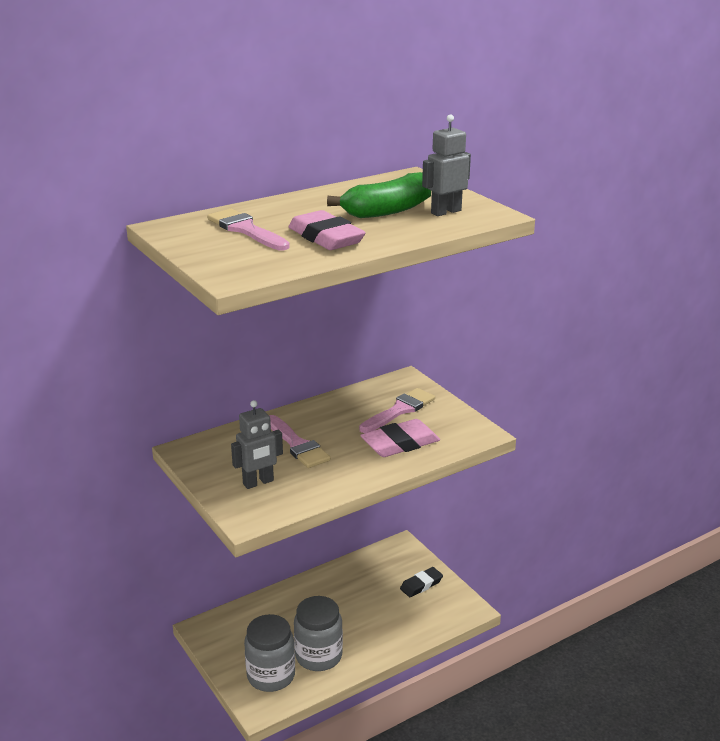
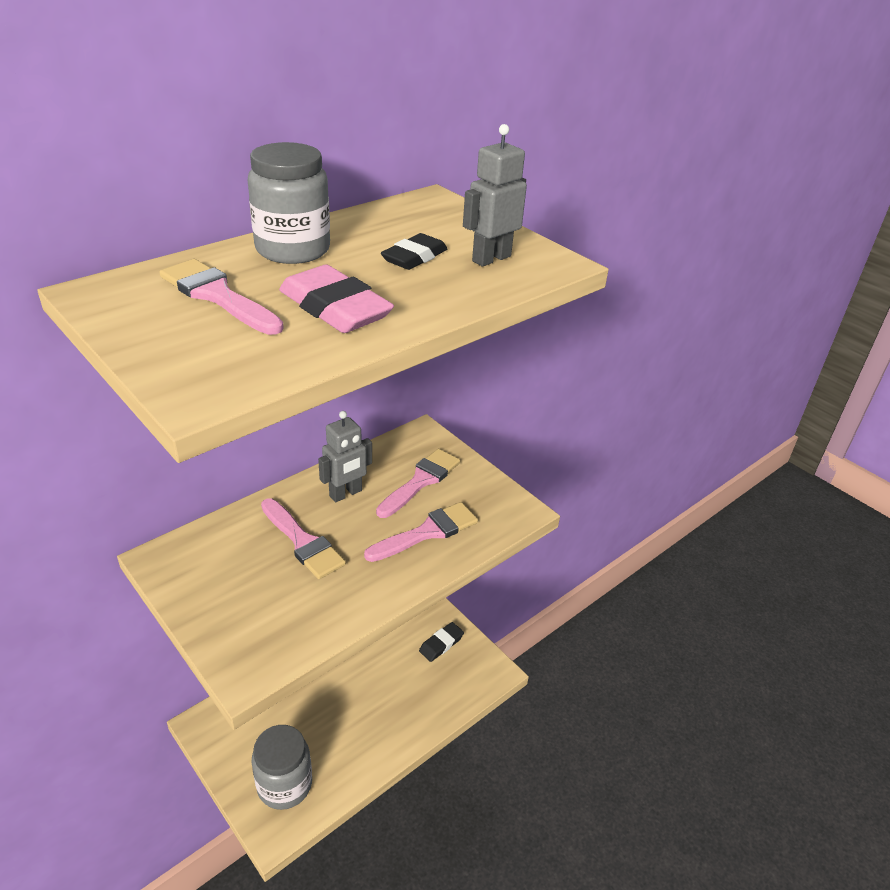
camera: 10 degrees left, 10 degrees up
grey robot [231,400,283,489] -> grey robot moved to [318,411,372,502]
grey jar [294,596,343,671] -> grey jar moved to [248,142,330,264]
green banana [327,172,431,218] -> black eraser [381,233,447,270]
pink eraser [360,419,440,457] -> pink brush [364,502,478,562]

